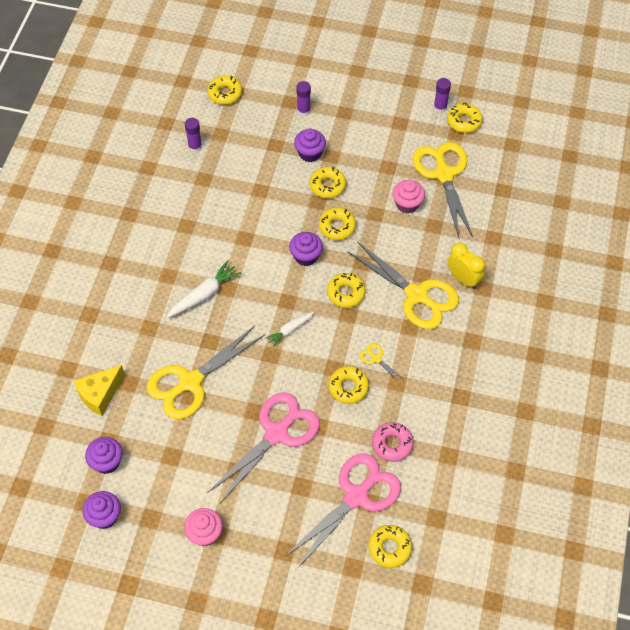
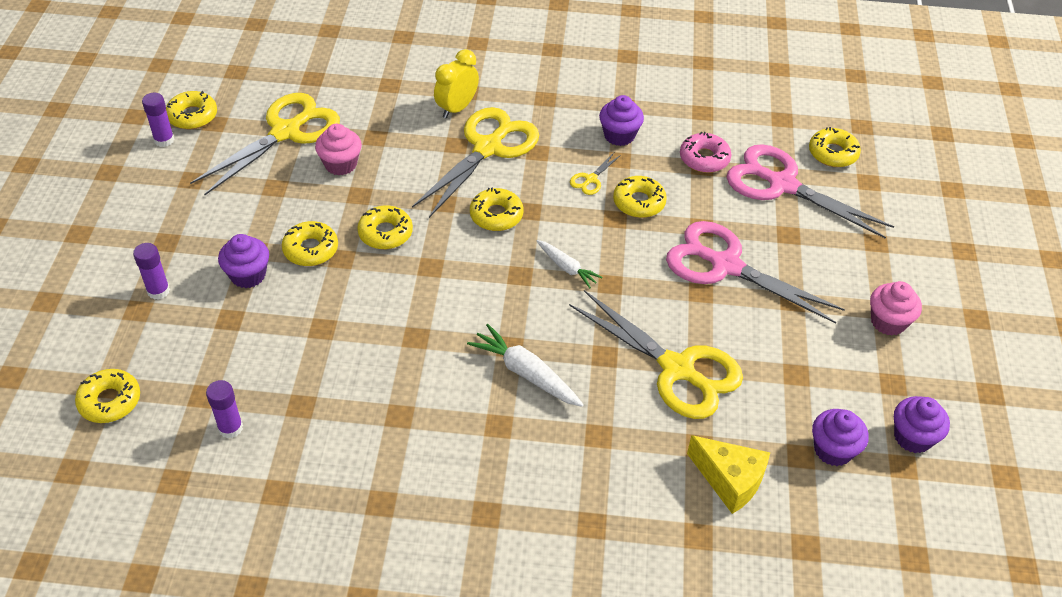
camera: 100 degrees left, 10 degrees down
purple cupcake [289,232,323,266] -> purple cupcake moved to [599,95,644,146]
yellow scissors [413,142,473,238] -> yellow scissors turned 150 degrees clockwise [190,93,340,195]

